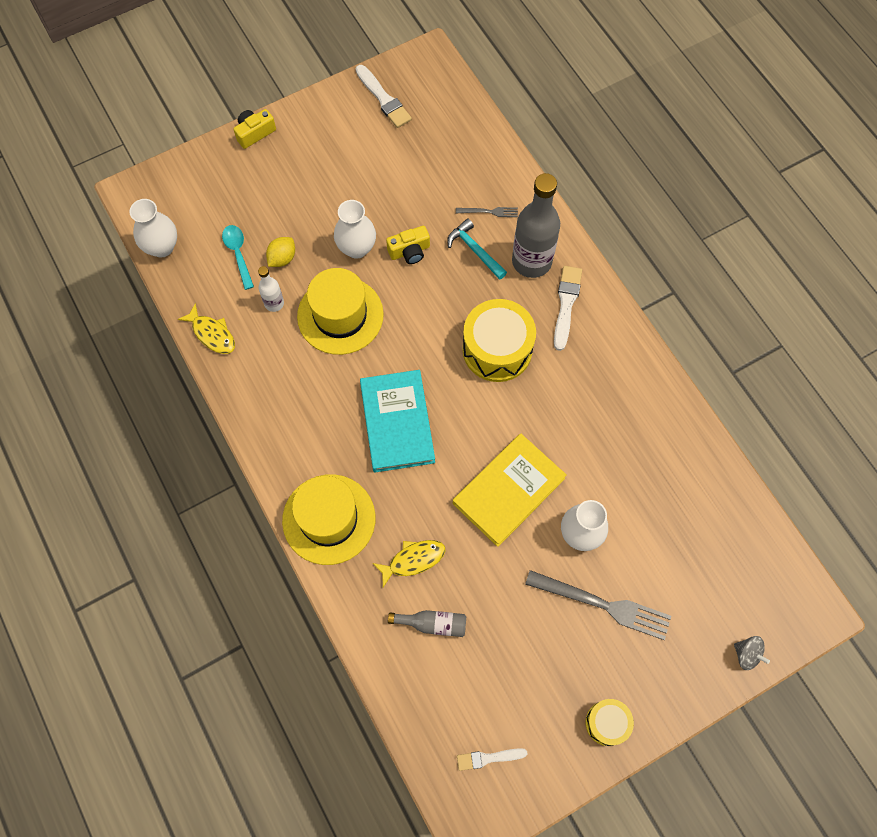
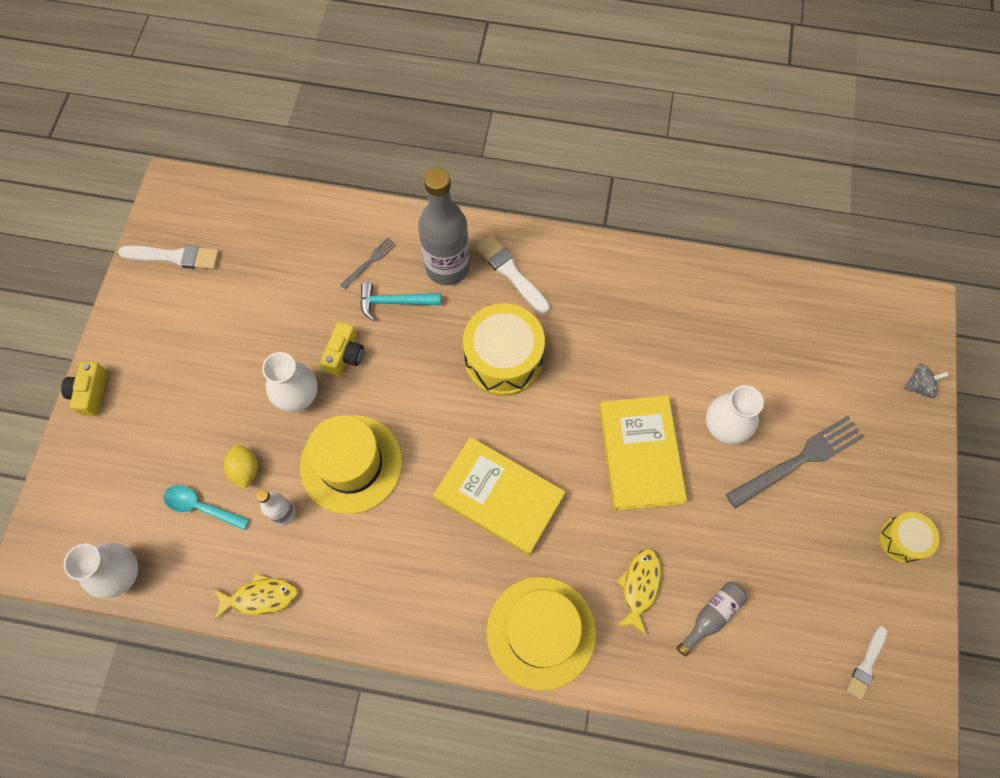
camera: 50 degrees left, 0 degrees up
turquoise book [360,370,435,473] -> yellow book [433,437,566,555]

